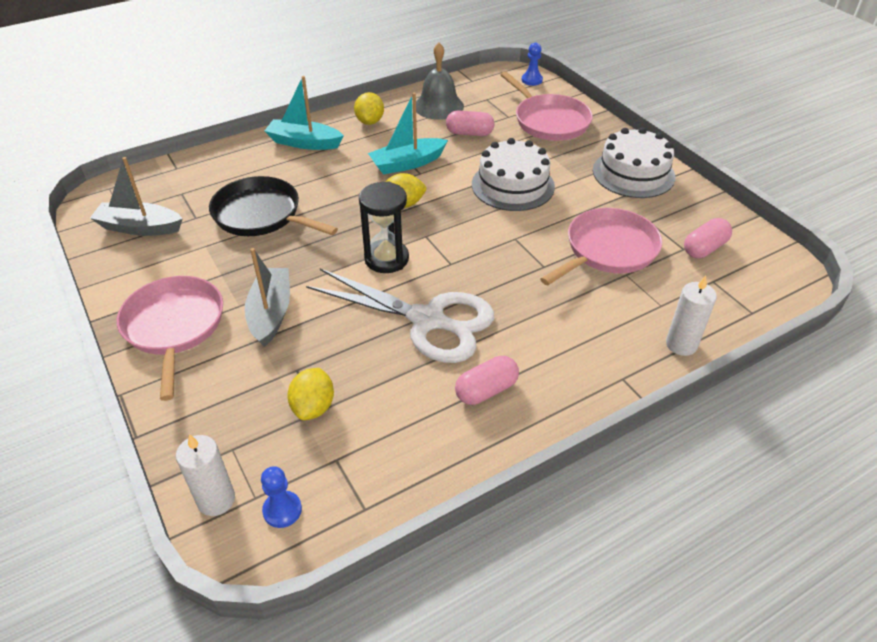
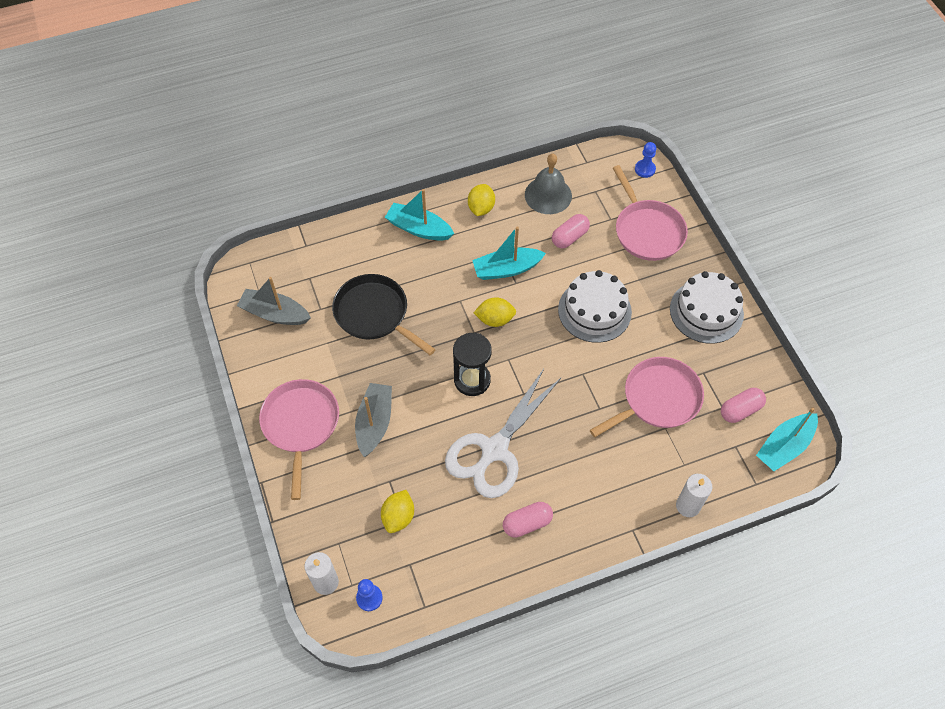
camera: 10 degrees right, 15 degrees up
white scissors [306,268,494,363] -> white scissors turned 90 degrees clockwise [445,369,562,498]
pink capsule [446,111,495,136] -> pink capsule turned 60 degrees counterclockwise [552,214,590,248]
none -> turquoise boat [756,407,818,471]

